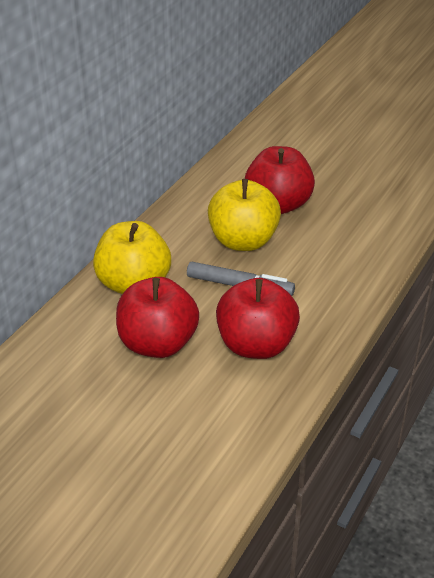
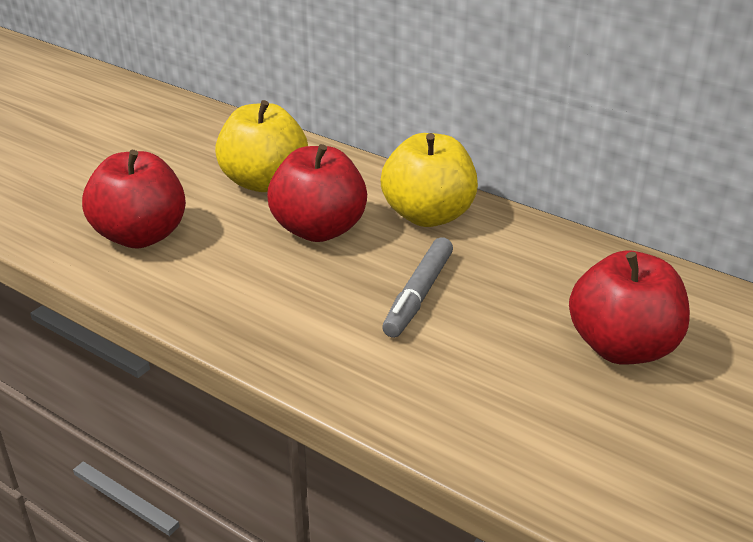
camera: 95 degrees right, 5 degrees down
yellow apple [208,179,281,251] -> yellow apple moved to [215,100,308,192]
red apple [216,278,300,359] -> red apple moved to [82,150,186,248]

